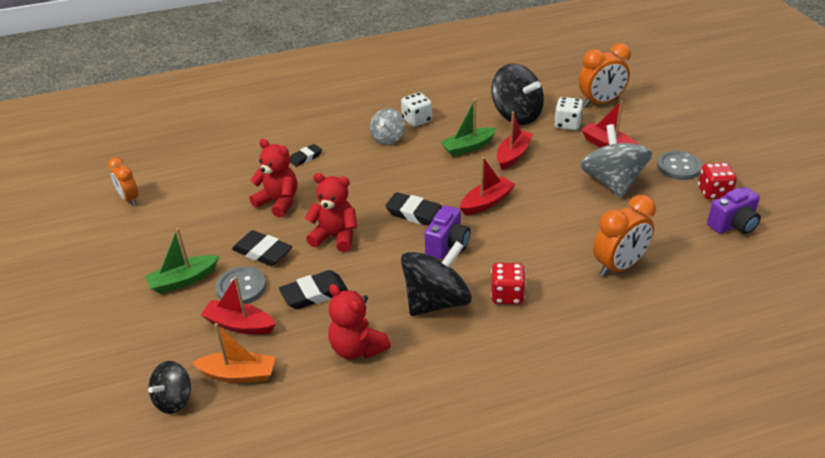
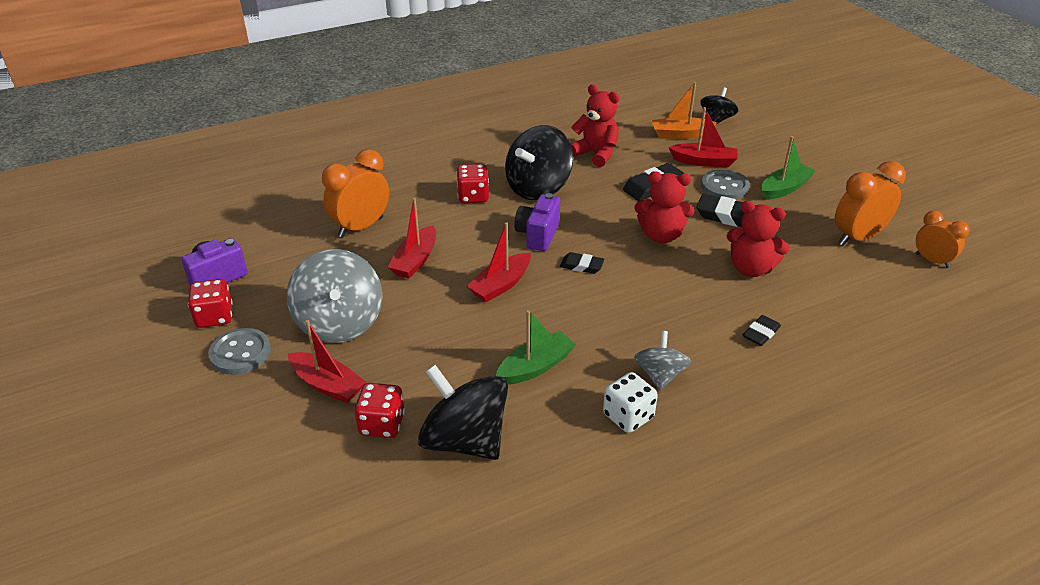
camera: 170 degrees right, 0 degrees up
black eraser [385,192,442,226] -> black eraser [560,252,605,274], size x0.62
red boat [497,111,533,170] -> red boat moved to [388,198,436,279]
white dice [554,97,583,130] -> red dice [355,383,405,438]
orange clock [579,43,631,107] -> orange clock moved to [835,161,906,246]

